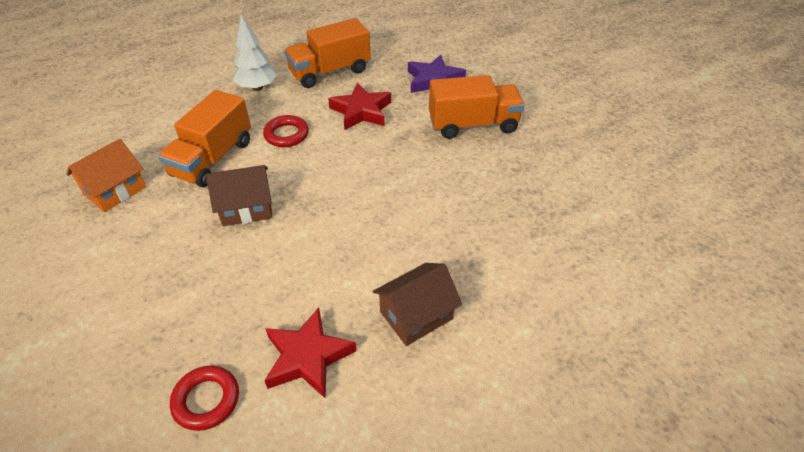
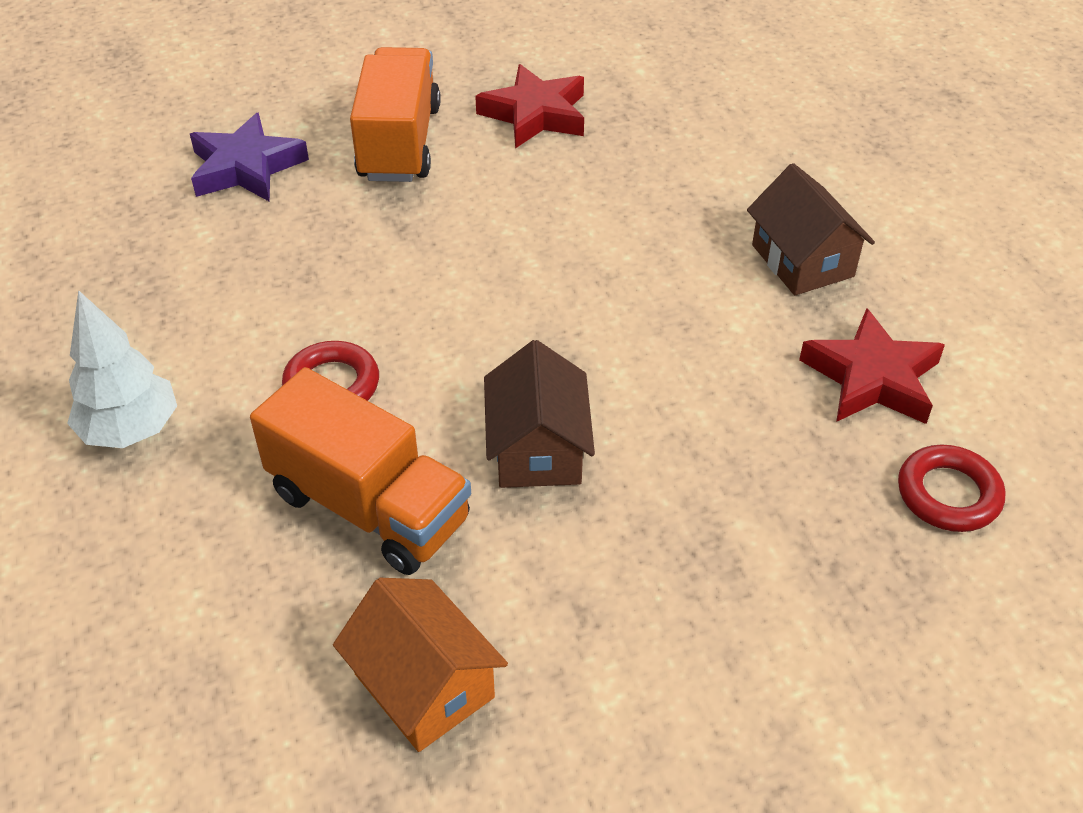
camera: 80 degrees left, 0 degrees up
orange truck [284,18,371,88] -> none
red star [328,83,391,130] -> red star moved to [475,64,584,149]

